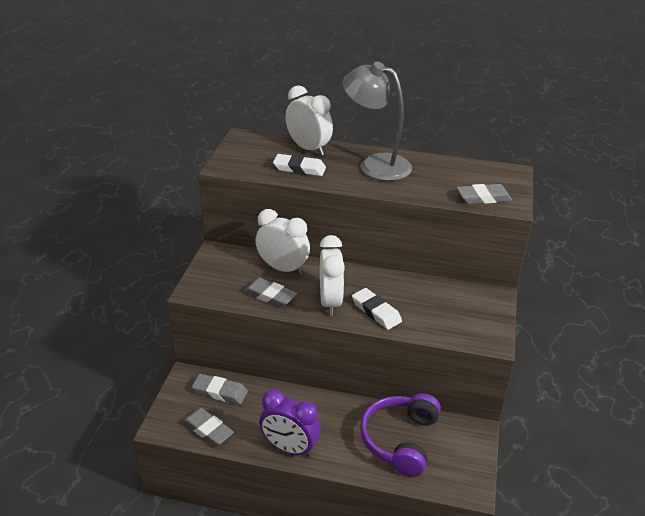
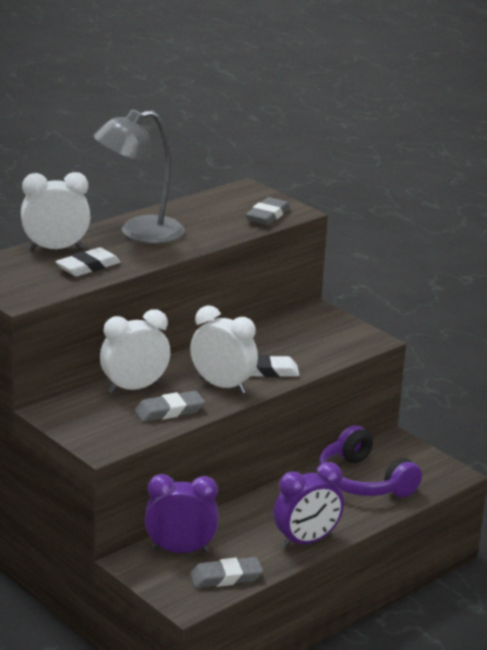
camera: 55 degrees left, 10 degrees down
grey eraser [192,374,248,404] -> purple clock [145,474,219,553]

